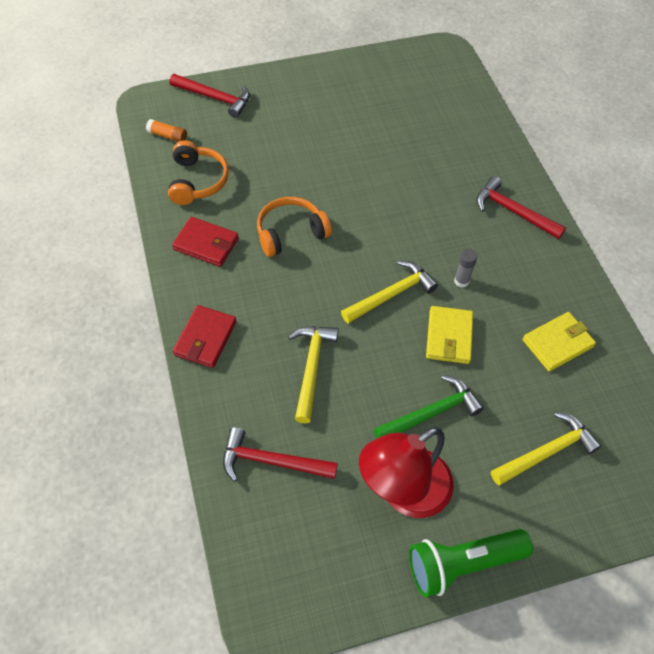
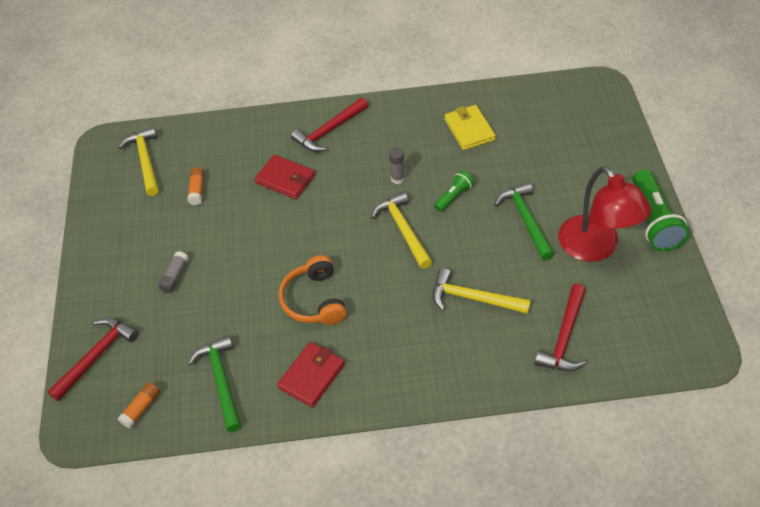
camera: 75 degrees left, 5 degrees down
orange headphones [168,140,229,205] -> green hammer [188,335,242,432]
red wallet [173,305,236,368] -> red wallet moved to [255,155,315,199]
yellow wallet [426,306,473,364] -> green flashlight [434,171,474,212]
yellow hammer [491,412,601,485] -> yellow hammer moved to [118,127,159,196]
none -> grey glue stick [158,251,189,293]
none -> orange glue stick [187,167,205,205]

